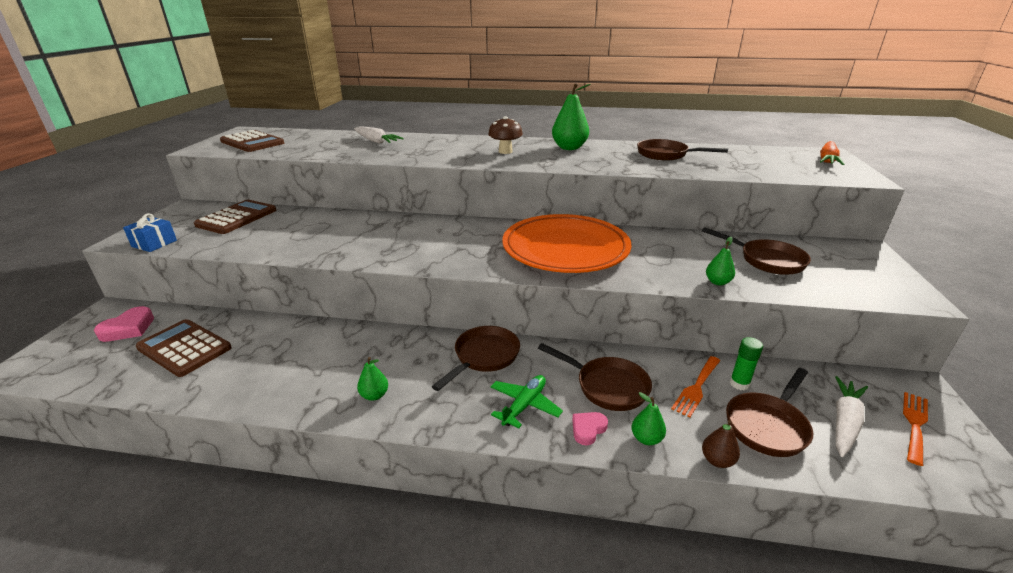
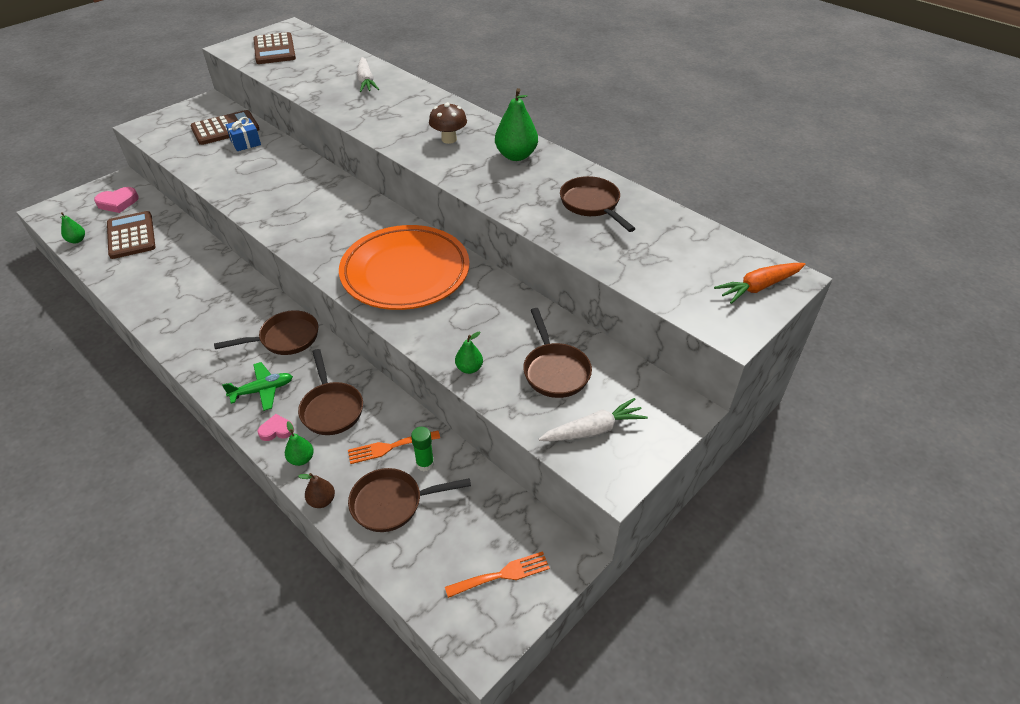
camera: 35 degrees right, 15 degrees up
blue gift [123,213,177,252] -> blue gift moved to [226,117,261,151]
green pear [357,357,388,401] -> green pear moved to [61,212,85,243]
white carrot [835,376,868,457] -> white carrot moved to [539,398,648,441]

